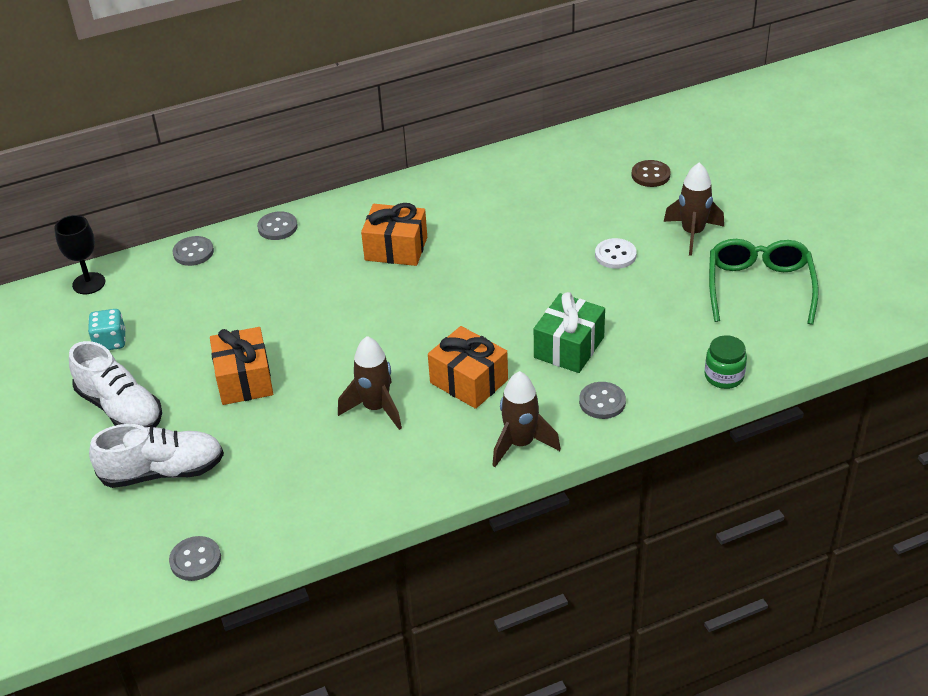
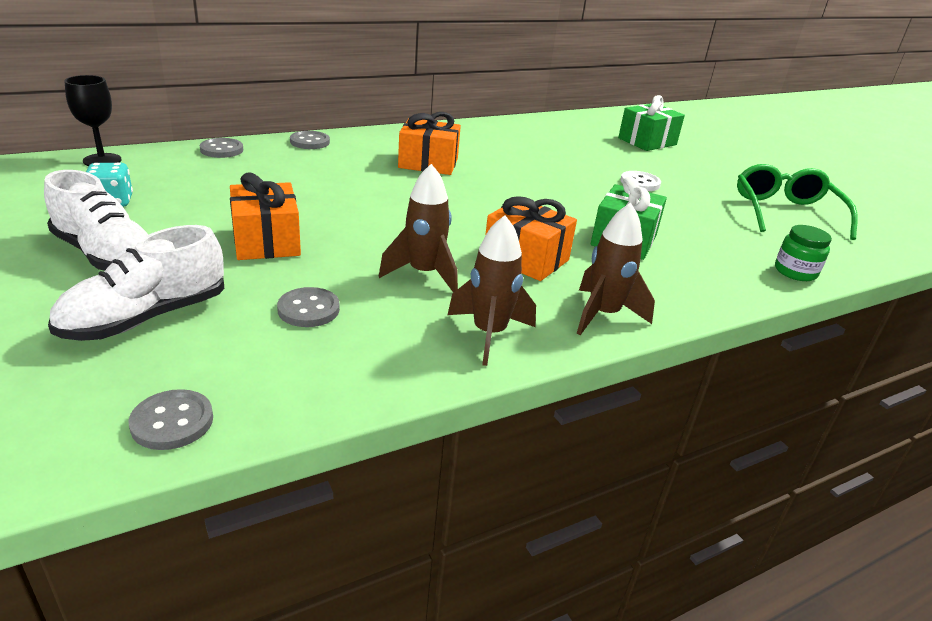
camera: 10 degrees left, 10 degrees down
white shoe [89,424,224,488] -> white shoe turned 150 degrees clockwise [48,225,224,341]
grey button [579,382,626,419] -> grey button moved to [277,287,340,327]
brown button [632,160,671,187] -> green gift [618,95,685,151]
brown rocket [664,162,724,256] -> brown rocket moved to [448,215,536,366]

